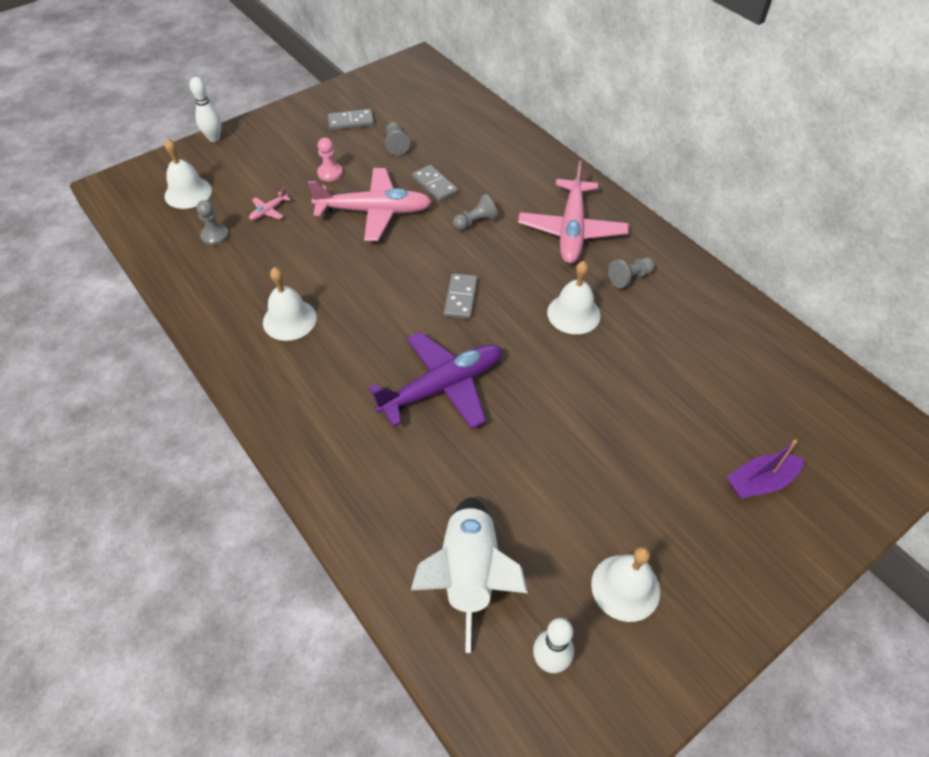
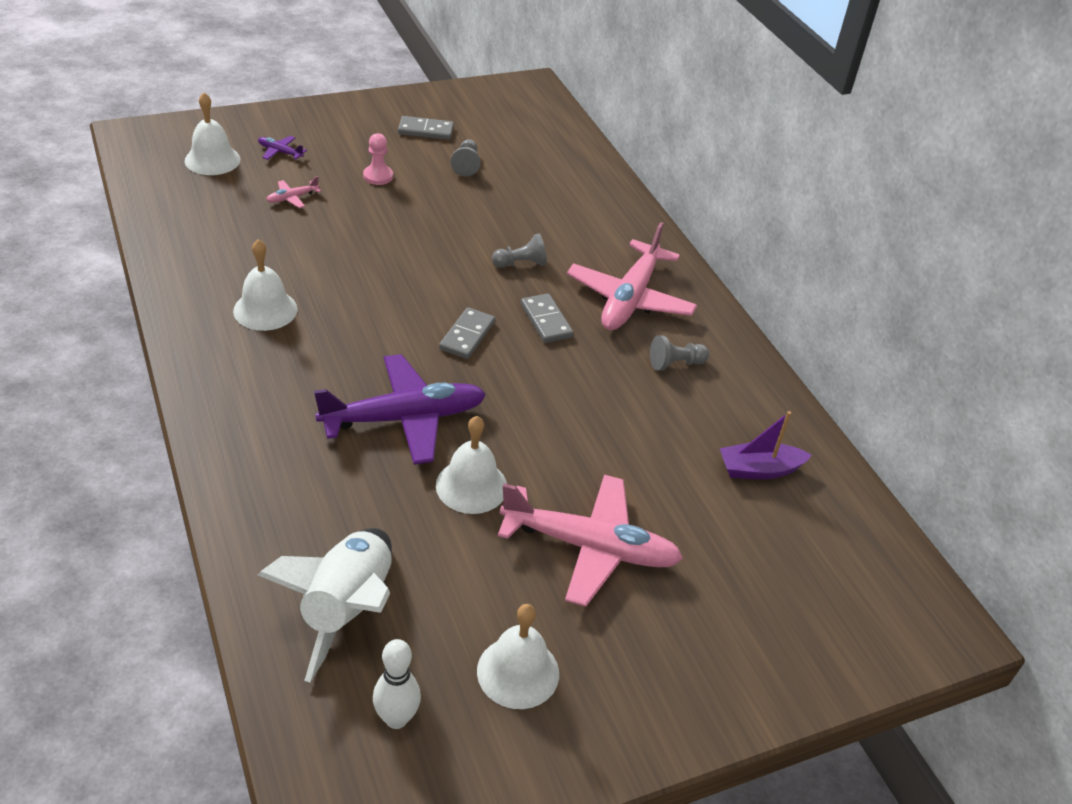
camera: 10 degrees right, 10 degrees down
white bowling pin [190,77,221,142] -> none
grey pawn [196,200,229,245] -> none
pink plane [308,168,432,241] -> pink plane moved to [498,475,683,607]
grey domino [412,165,458,202] -> grey domino moved to [521,294,573,343]
white bell [547,261,601,334] -> white bell moved to [436,416,507,514]
purple boat [726,440,804,499] -> purple boat moved to [720,411,812,479]
none -> purple plane [258,136,307,160]

